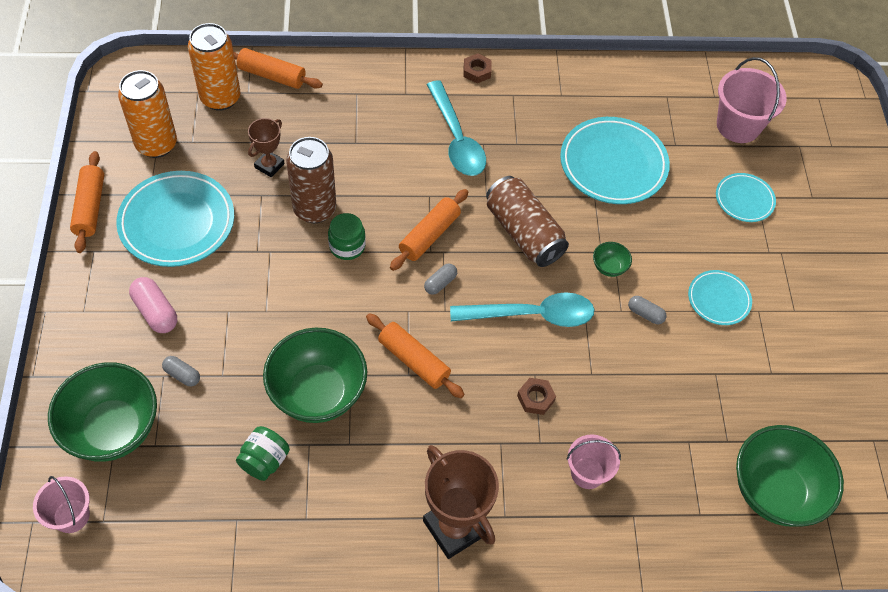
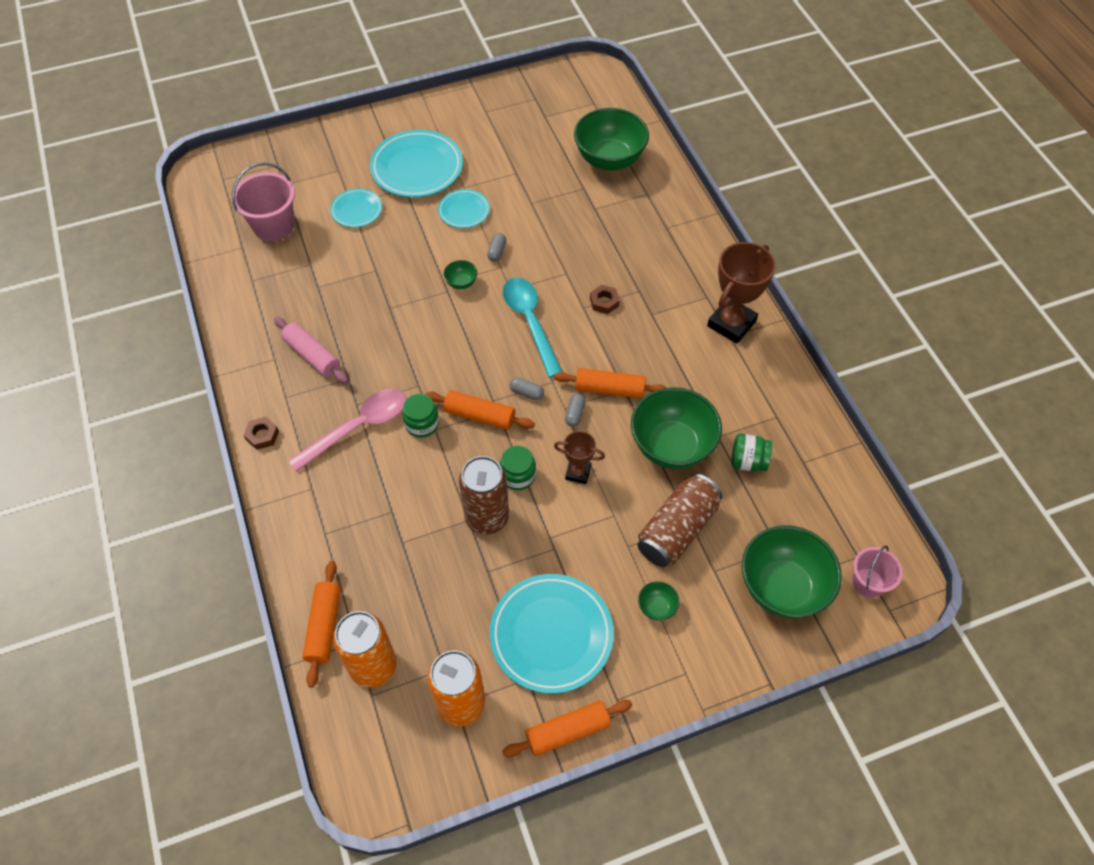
camera: 105 degrees left, 0 degrees up
pink capsule [129,277,177,333] -> green bowl [638,581,679,621]
grey capsule [162,356,200,386] -> grey capsule moved to [565,393,586,427]
brown trophy [248,118,285,177] -> brown trophy moved to [554,431,605,484]
orange rolling pin [366,313,465,398] -> orange rolling pin turned 75 degrees clockwise [554,368,667,399]
turquoise spoon [427,80,486,176] -> pink spoon [288,389,406,472]
brown can [486,176,569,267] -> brown can moved to [637,474,722,567]
turquoise plate [560,117,670,204] -> turquoise plate moved to [370,130,463,198]
pink bucket [567,435,621,489] -> none
none -> pink rolling pin [274,317,349,383]
none -> green jar [402,394,439,438]

